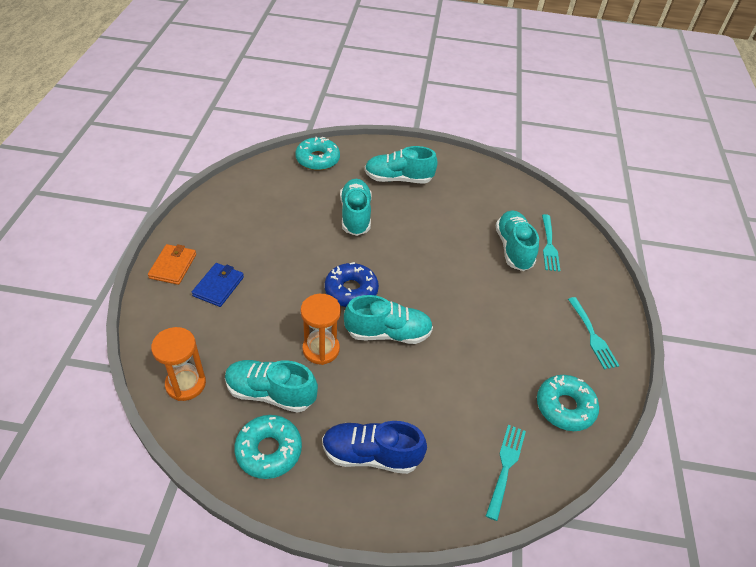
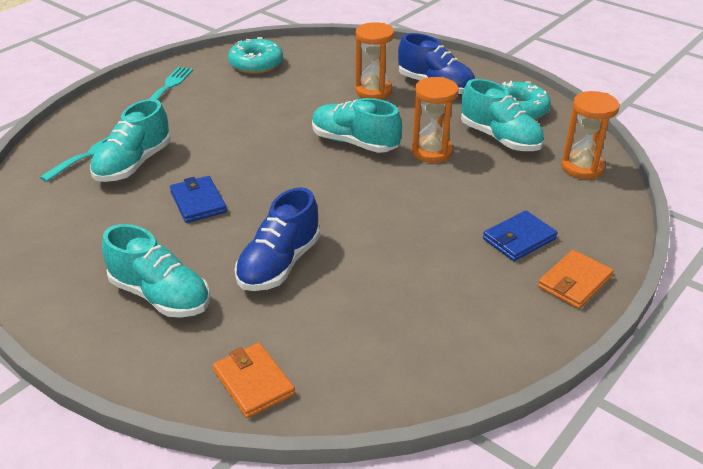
camera: 145 degrees left, 10 degrees down
turquoise donut [295,137,340,170] -> orange wallet [213,343,295,418]
blue donut [325,262,379,307] -> none
turquoise shoe [340,179,372,236] -> blue shoe [235,187,320,291]
turquoise fork [486,425,526,521] -> none
none -> blue wallet [170,176,227,223]
none -> orange hourglass [355,22,394,100]

